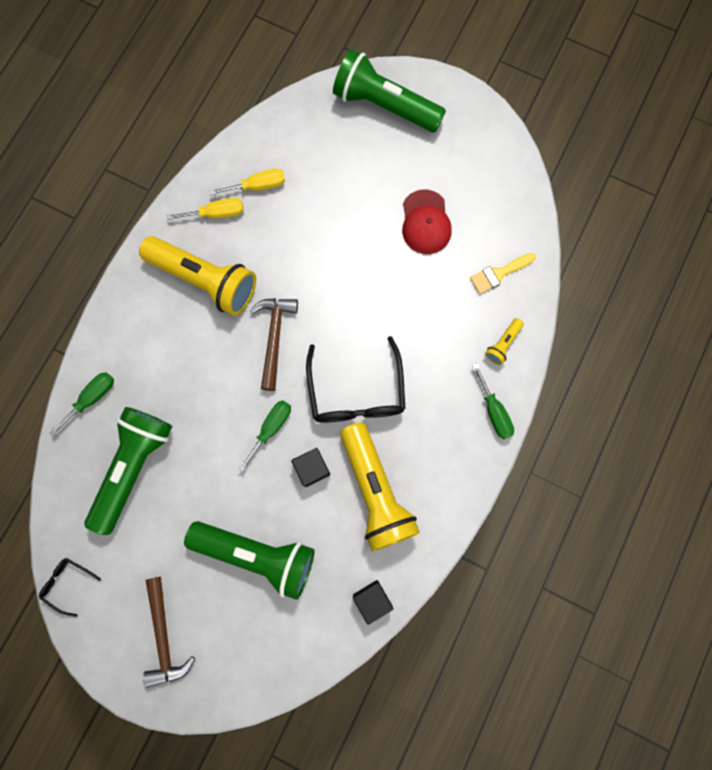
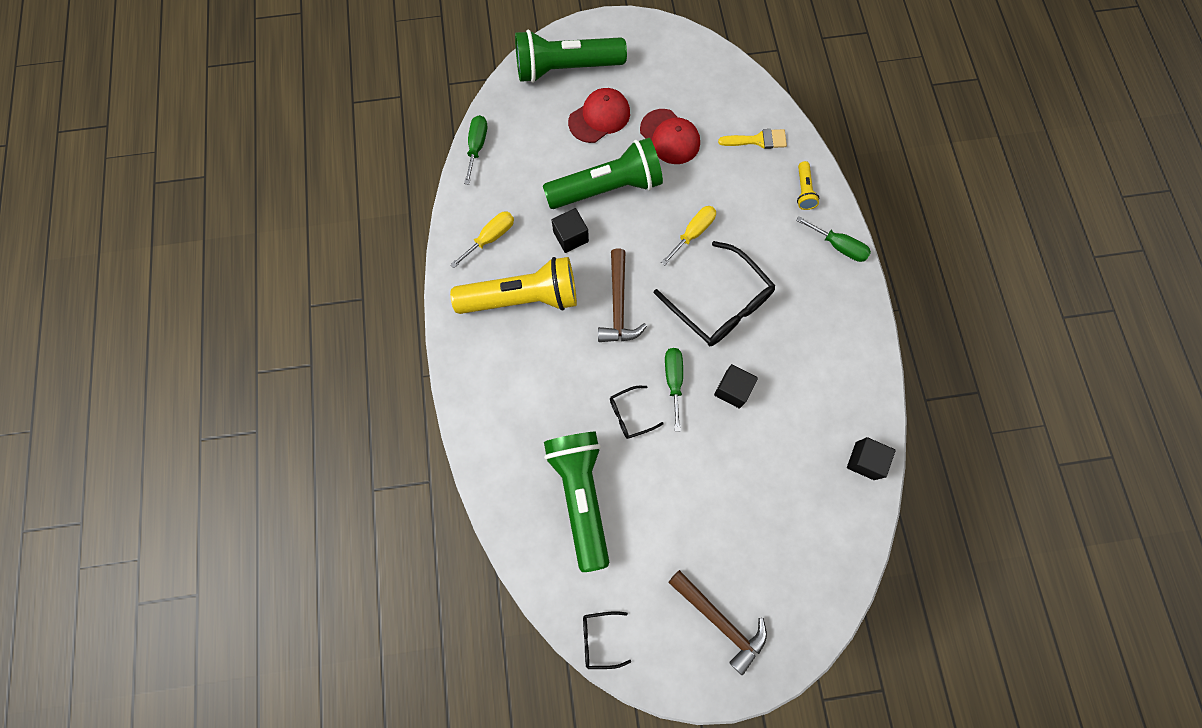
camera: 35 degrees left, 5 degrees down
green screwdriver [49,372,114,436] -> green screwdriver moved to [464,115,487,185]
green flashlight [184,521,315,600] -> green flashlight moved to [543,138,663,209]
yellow screwdriver [210,169,285,195] -> yellow screwdriver moved to [661,206,716,265]
brown hammer [250,298,298,391] -> brown hammer turned 150 degrees counterclockwise [598,249,647,342]
yellow flashlight [340,422,420,552] -> none
yellow brush [470,253,536,294] -> yellow brush turned 120 degrees counterclockwise [718,129,787,149]
none -> black cube [552,208,589,253]
none -> red cap [568,88,630,143]
none -> black glasses [610,386,664,439]

